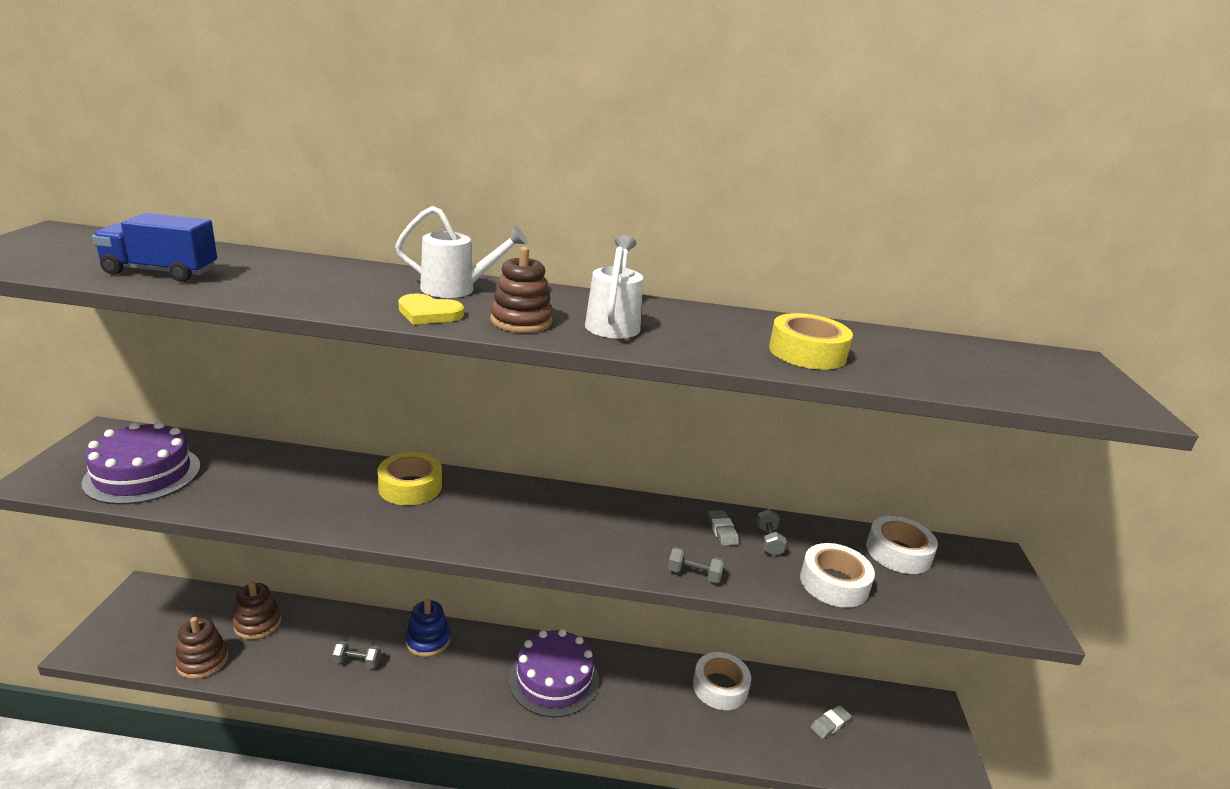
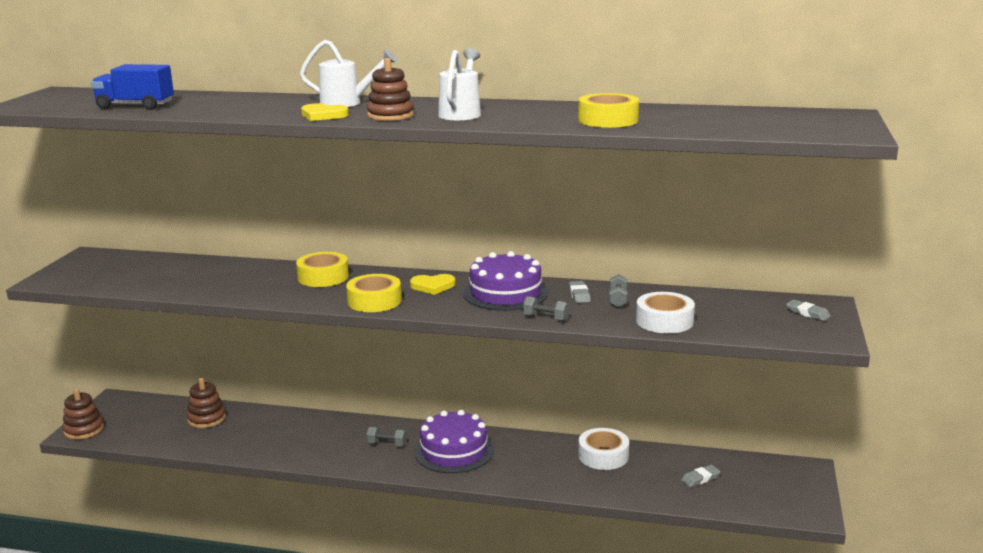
camera: 10 degrees right, 5 degrees down
purple cake [81,422,200,505] -> purple cake moved to [463,251,548,311]
brown stacking toy [175,617,228,679] -> brown stacking toy moved to [62,388,104,440]
grey dumbbell [332,641,381,668] -> grey dumbbell moved to [366,427,407,446]
blue stacking toy [405,599,450,657] -> none
white tape [866,516,938,574] -> none
none -> yellow tape [346,274,402,312]
none -> yellow heart [410,274,456,295]
none -> grey eraser [786,299,831,321]

